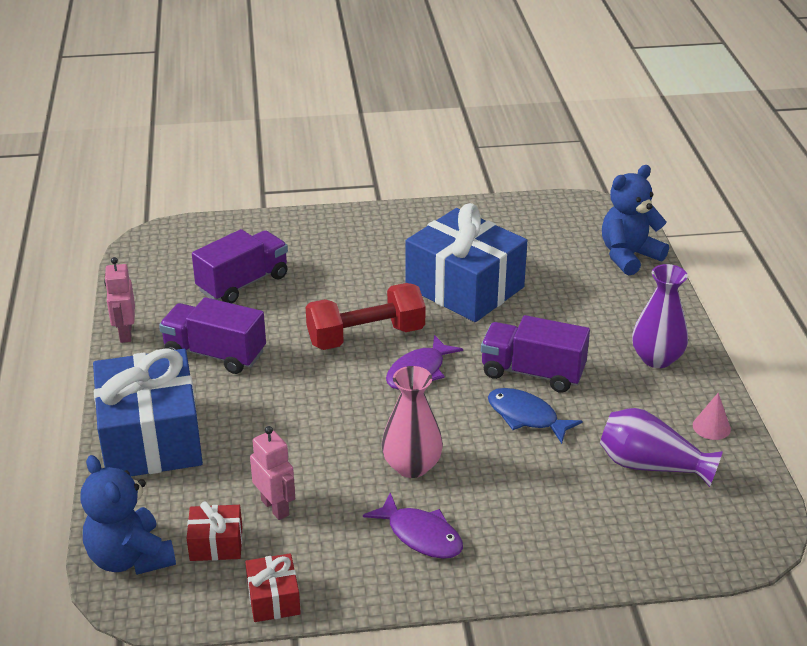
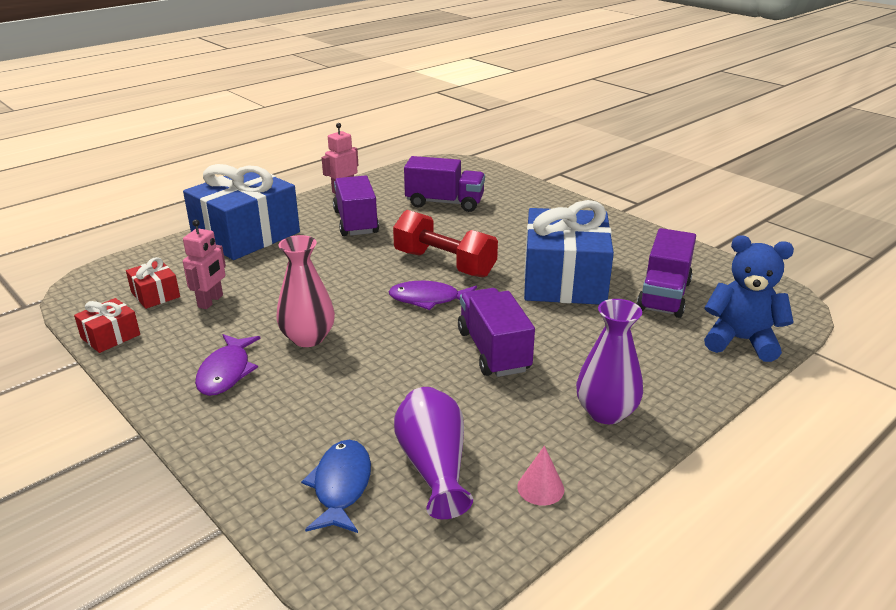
camera: 55 degrees right, 5 degrees down
blue teddy bear [80,455,176,575] -> none
blue fish [488,388,583,444] -> blue fish moved to [301,440,371,533]
none -> purple truck [637,228,696,318]

